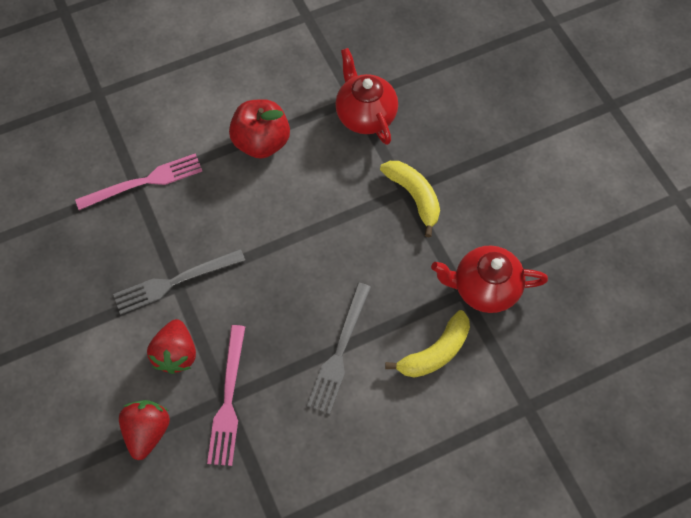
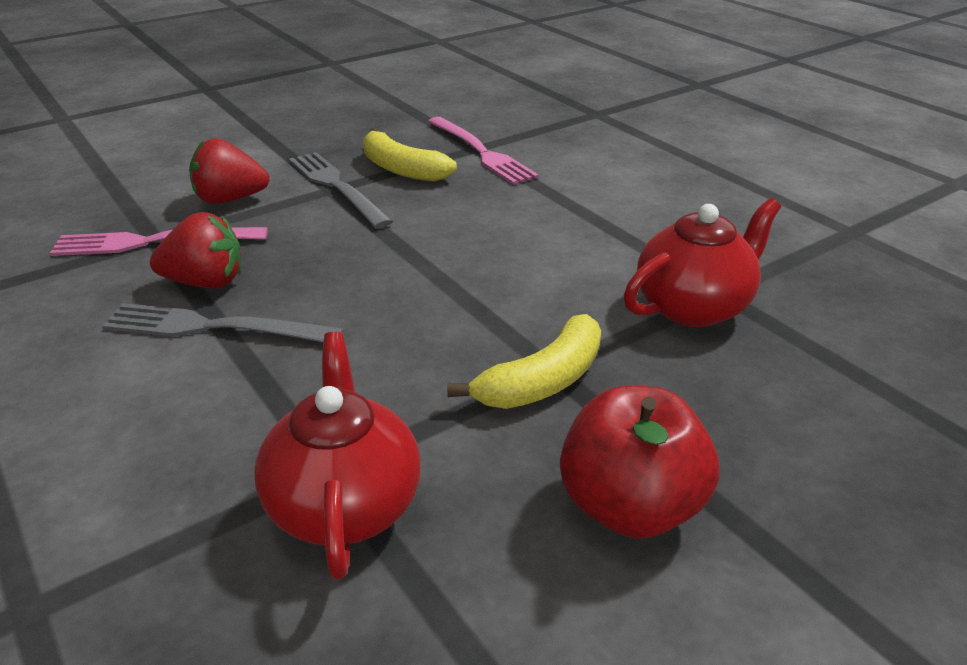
camera: 80 degrees right, 30 degrees down
red strawberry [119,400,170,460] -> red strawberry moved to [150,212,241,289]
red apple [229,99,290,159] -> red apple moved to [560,385,720,539]
yellow banana [385,310,470,378] -> yellow banana moved to [363,128,457,182]

